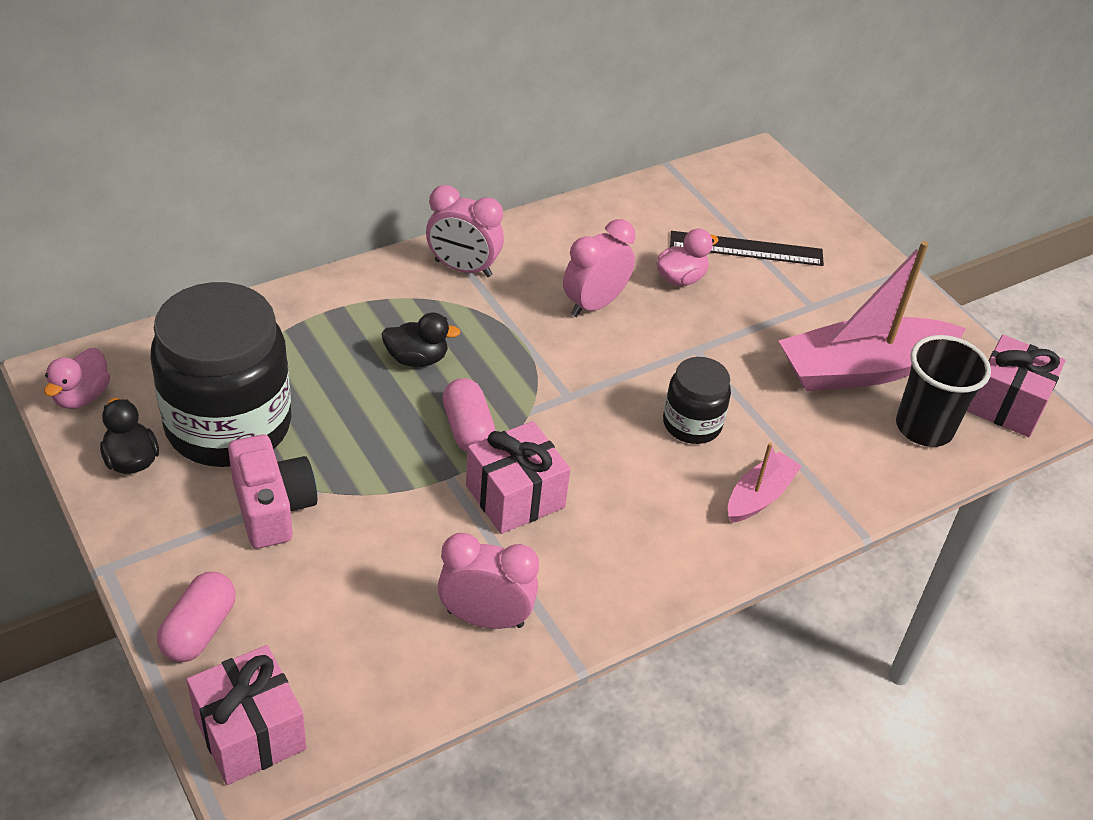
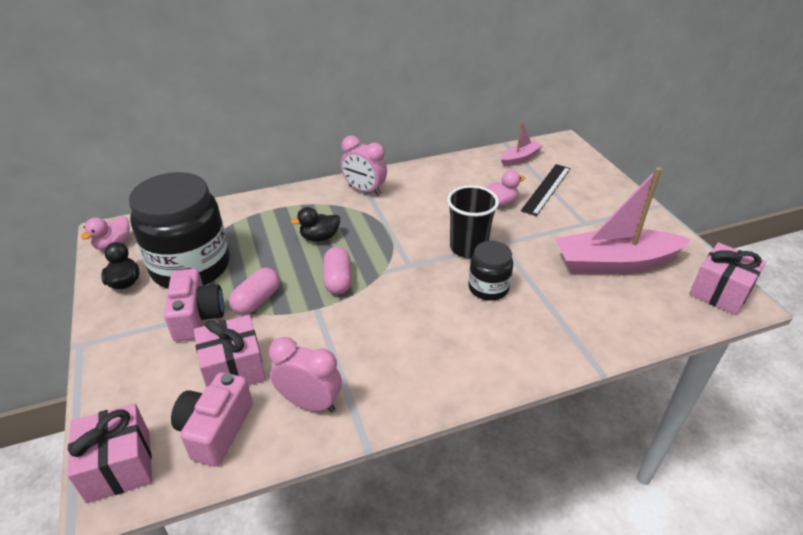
camera: 15 degrees right, 5 degrees down
pink capsule [157,572,236,662] -> pink capsule moved to [229,268,280,315]
black duck [381,312,461,367] -> black duck turned 150 degrees clockwise [290,207,340,241]
pink gift [466,421,570,534] -> pink gift moved to [194,315,266,387]
pink clock [563,219,636,317] -> none
black ruler [670,231,824,266] -> black ruler turned 75 degrees counterclockwise [521,164,571,216]
pink boat [728,443,802,523] -> pink boat moved to [501,121,543,166]
black cup [896,335,991,447] -> black cup moved to [447,185,499,258]
none -> pink camera [171,372,253,466]

